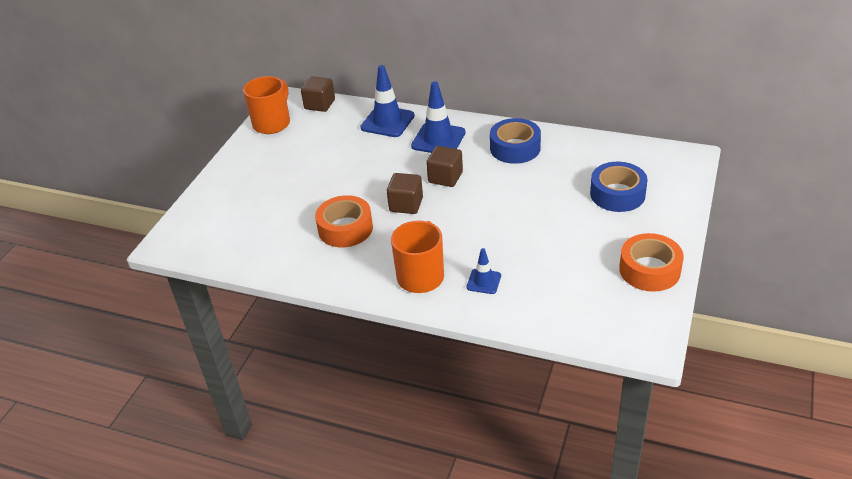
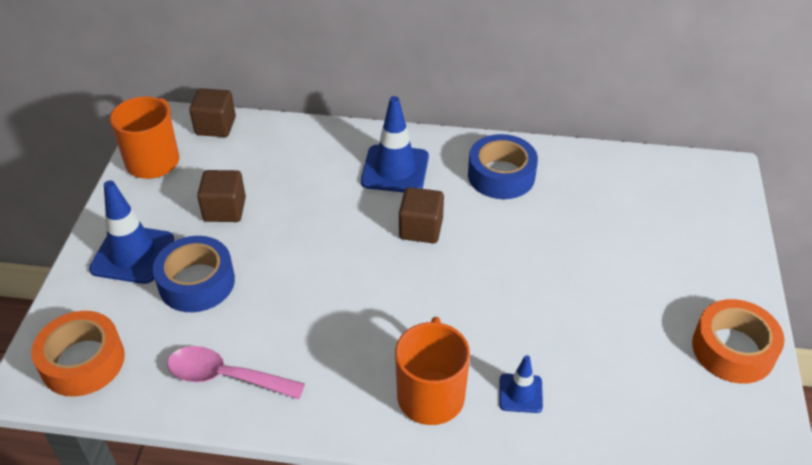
camera: 15 degrees left, 5 degrees up
orange tape [315,195,373,247] -> orange tape moved to [31,311,125,397]
blue traffic cone [360,65,415,137] -> blue traffic cone moved to [89,180,174,284]
brown cube [387,173,423,214] -> brown cube moved to [197,170,246,222]
blue tape [590,162,648,212] -> blue tape moved to [153,236,235,312]
none -> pink spoon [167,346,305,399]

